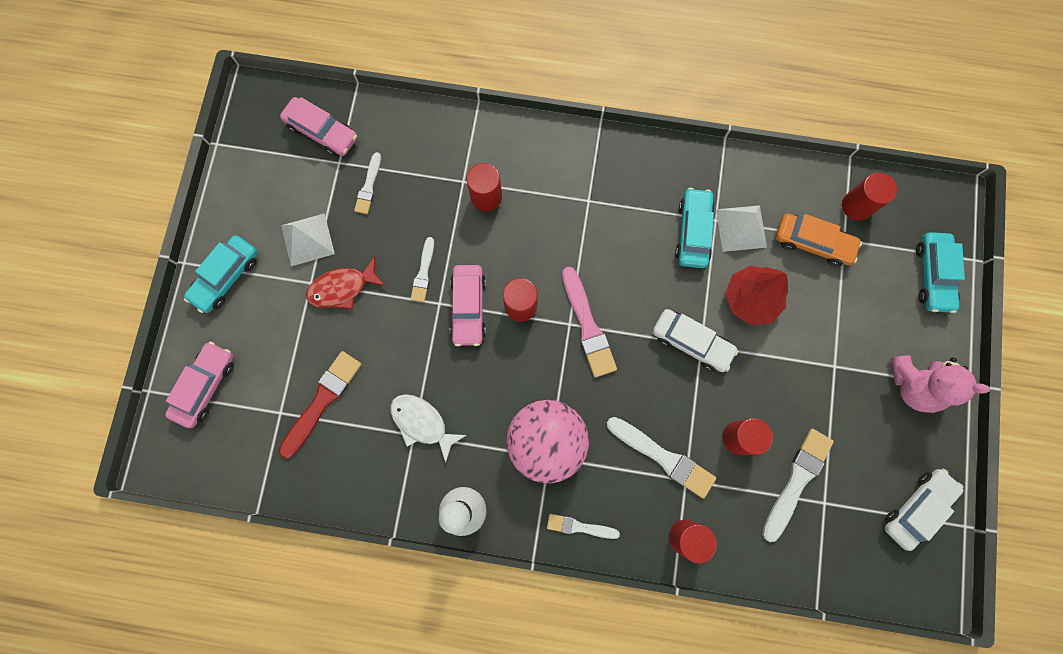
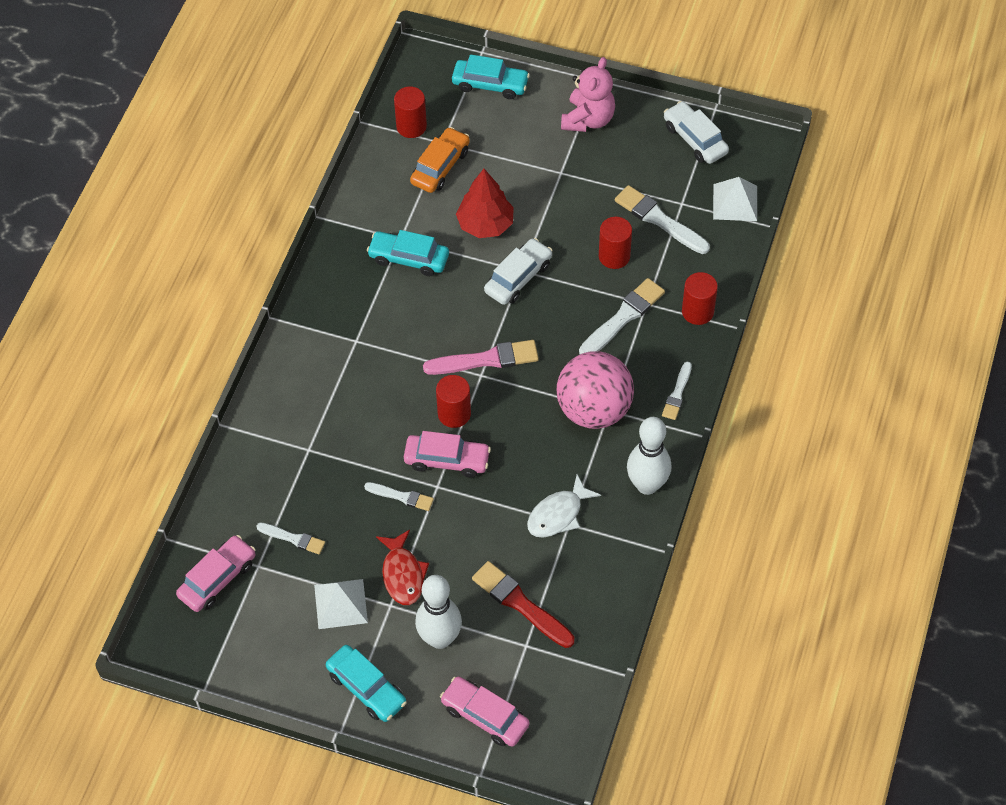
camera: 80 degrees left, 20 degrees down
red cylinder [467,163,502,212] -> none
white pyramid [716,205,767,252] -> white pyramid moved to [713,177,757,221]
none -> white bowling pin [415,575,462,649]

